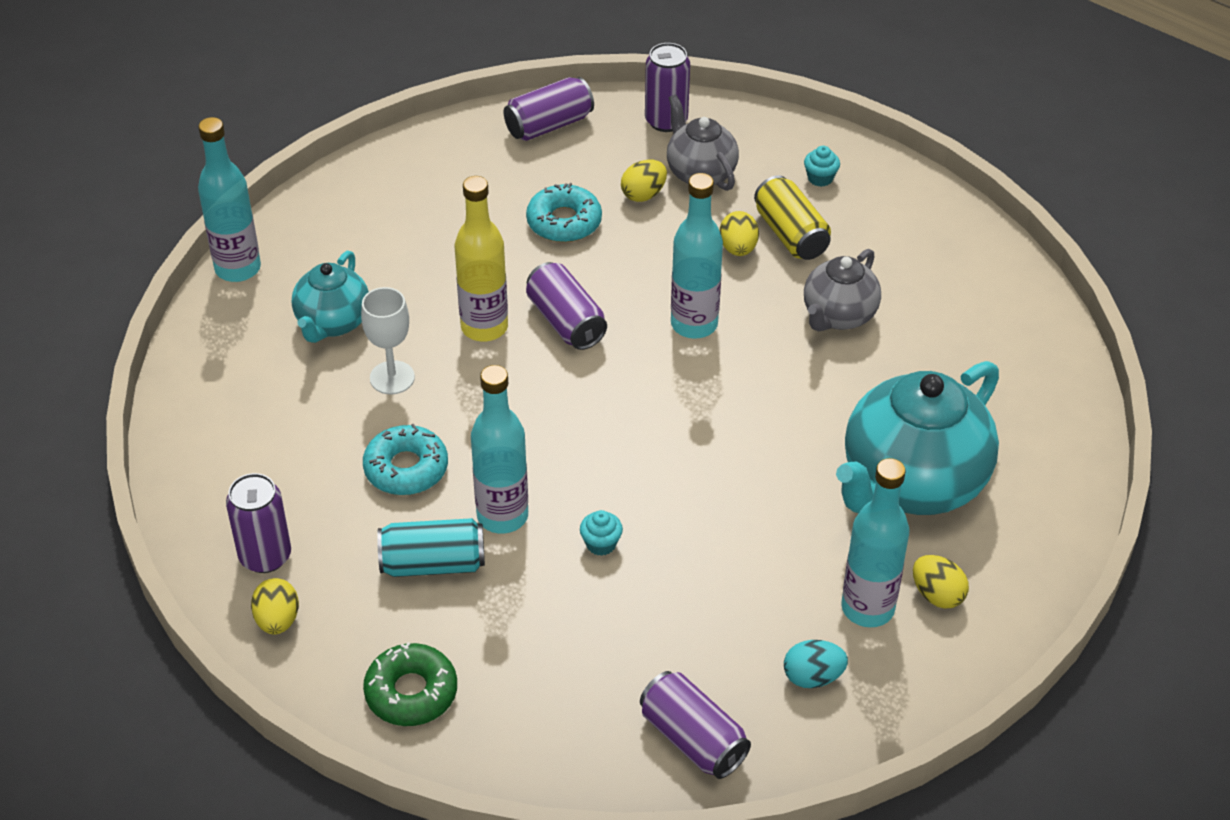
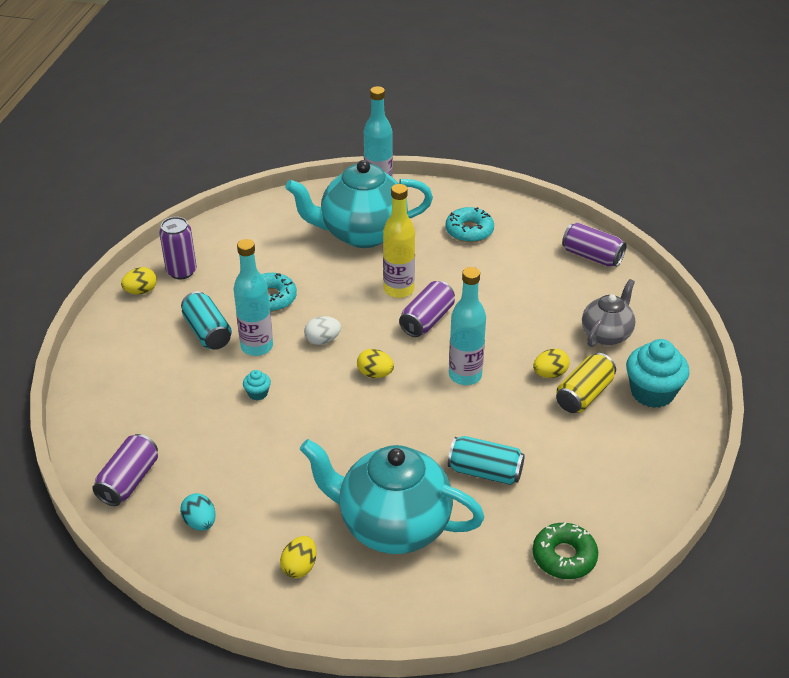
camera: 65 degrees right, 5 degrees down
turquoise teapot [292,251,369,343] -> turquoise teapot [285,160,433,248], size x1.80
white goblet [361,287,415,394] -> none
green donut [363,642,457,726] -> green donut moved to [533,522,598,579]
turquoise donut [526,183,602,243] -> turquoise donut moved to [445,207,494,243]
yellow egg [621,160,667,202] -> yellow egg moved to [357,349,394,378]
purple can [645,43,690,132] -> none
turquoise cupcake [804,146,840,187] -> turquoise cupcake [626,339,689,408], size x2.21
grey teapot [804,249,881,332] -> none
turquoise bottle [841,458,909,627] -> none
none -> white egg [304,316,341,345]
none -> turquoise can [448,436,525,485]

